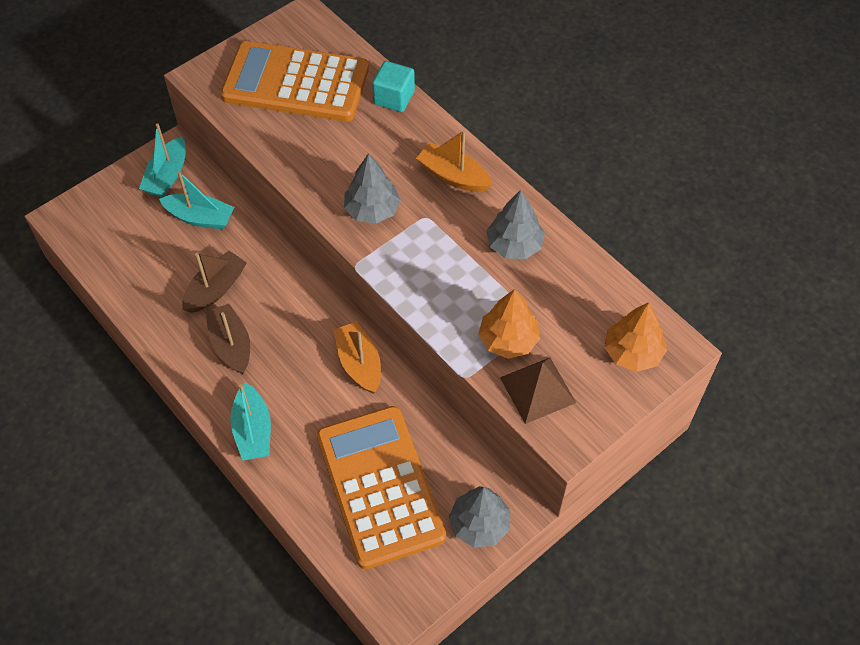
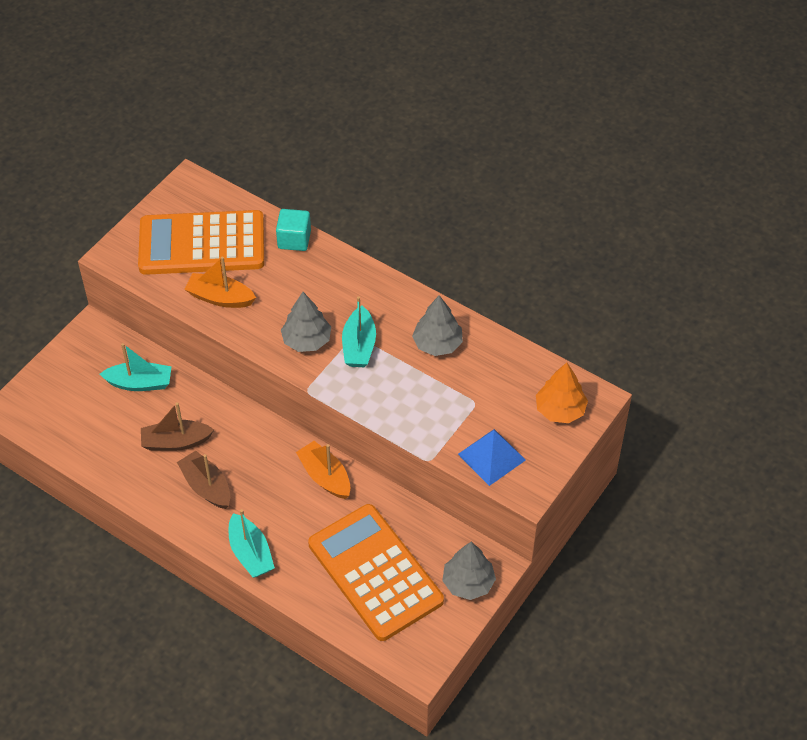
camera: 15 degrees left, 5 degrees down
turquoise boat [139,124,186,197] -> turquoise boat moved to [342,296,376,367]
brown boat [182,251,247,313] -> brown boat turned 120 degrees counterclockwise [141,402,214,451]
orange boat [416,130,492,192] -> orange boat moved to [184,257,256,308]
orange tree [478,289,540,359] -> none
brown pyramid [500,358,576,424] -> blue pyramid [458,429,526,486]

